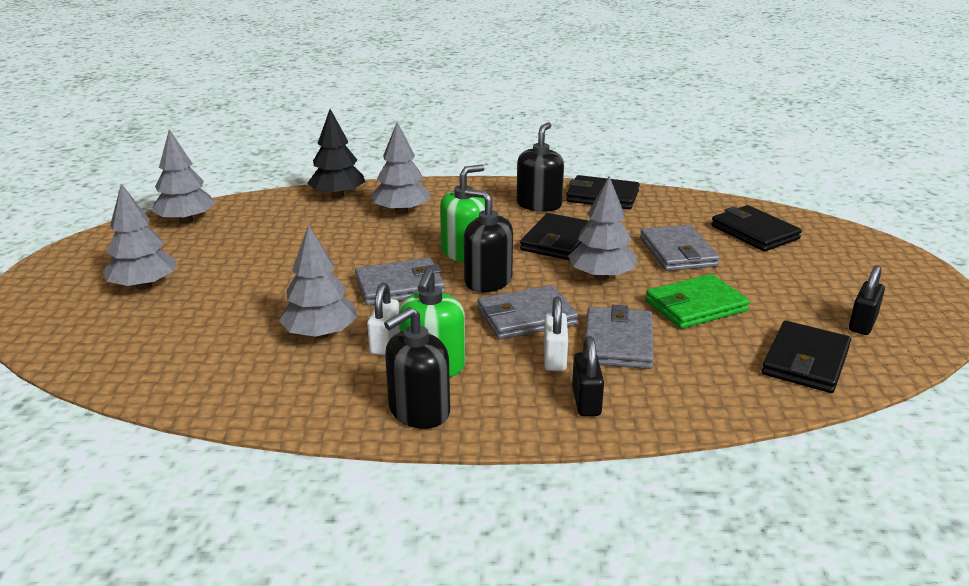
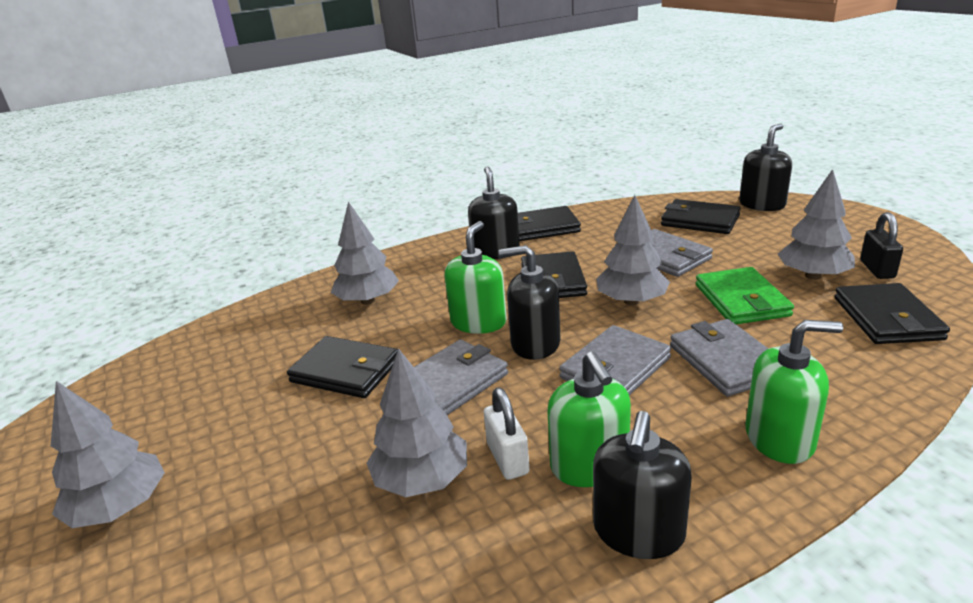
camera: 25 degrees left, 0 degrees up
grey tree [151,129,215,224] -> grey tree moved to [778,169,855,280]
black tree [307,109,365,198] -> none
white padlock [544,297,568,371] -> none
black padlock [572,336,604,416] -> green soap dispenser [745,320,843,464]
green wallet [645,274,750,329] -> green wallet turned 45 degrees counterclockwise [696,267,794,324]
none -> black wallet [287,336,398,398]
none -> black soap dispenser [739,124,792,211]

